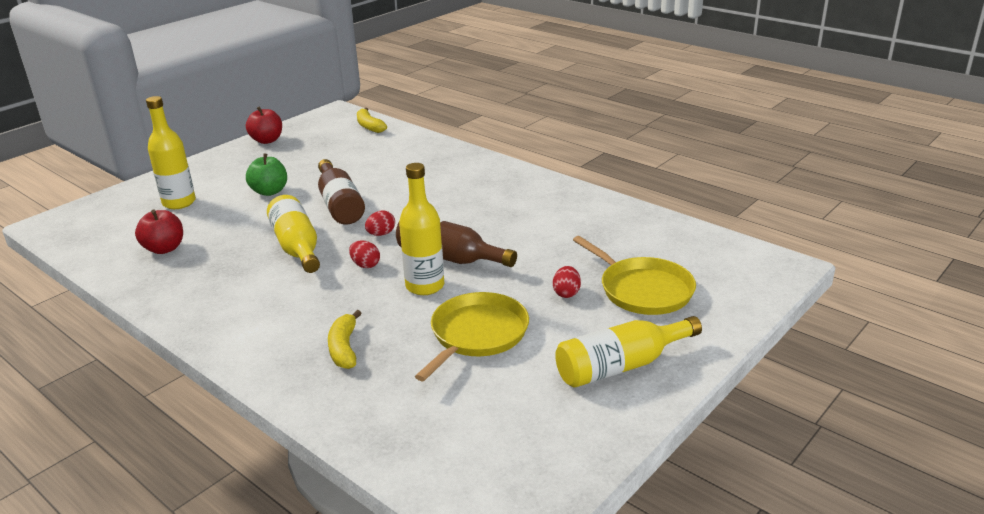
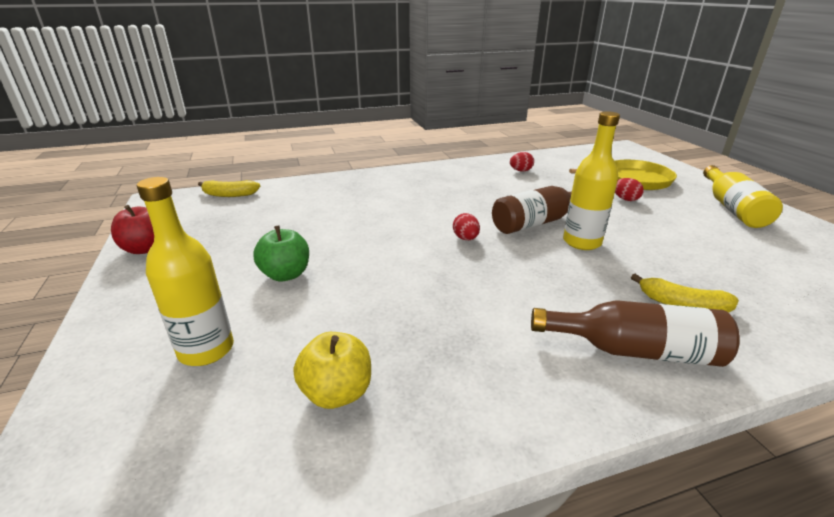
camera: 60 degrees left, 0 degrees up
red apple [135,209,183,254] -> yellow apple [294,332,371,409]
yellow bottle [267,195,320,273] -> none
brown bottle [318,159,365,224] -> brown bottle moved to [531,300,740,367]
red egg [349,241,380,268] -> red egg moved to [510,152,534,171]
yellow pan [415,292,529,381] -> none

